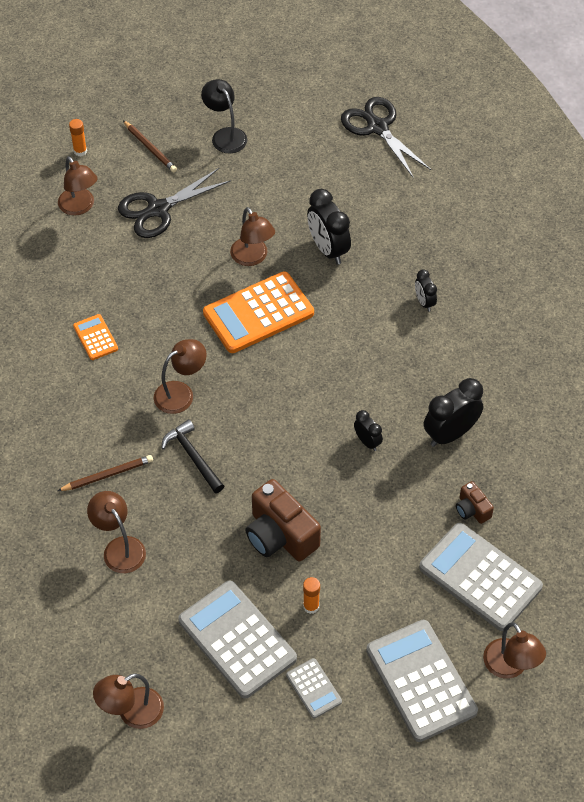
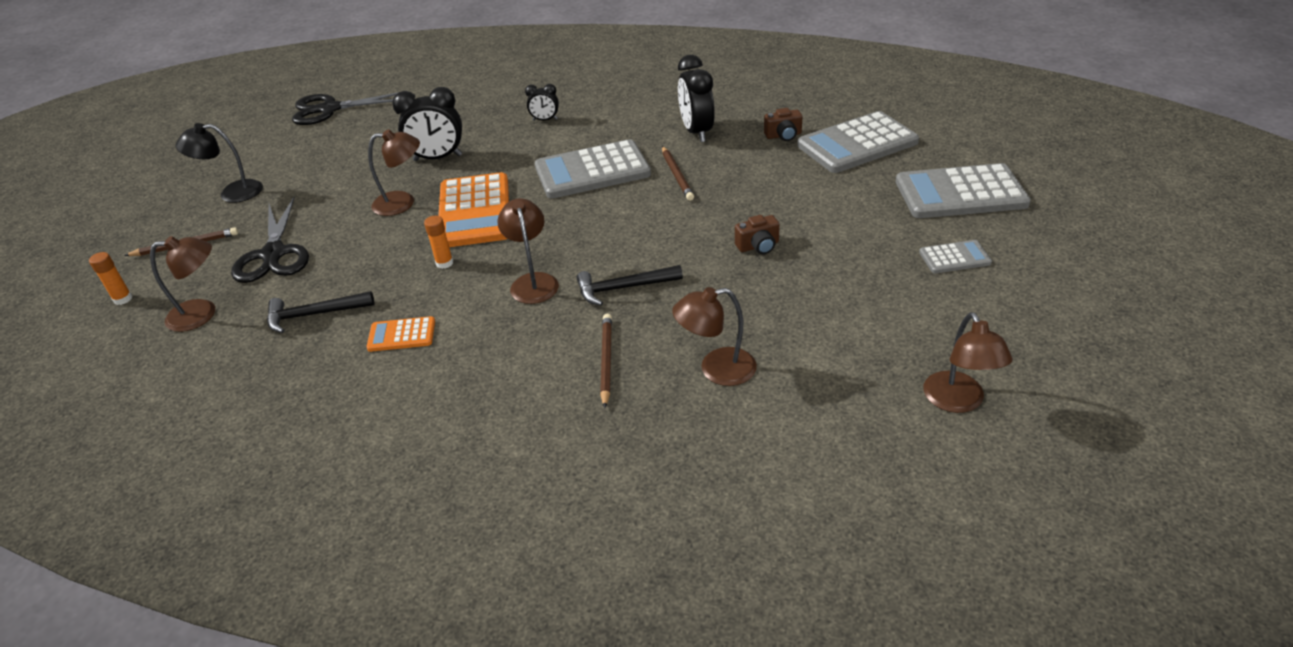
camera: 65 degrees left, 15 degrees down
grey calculator [178,581,297,698] -> grey calculator moved to [535,139,651,198]
brown camera [245,479,321,561] -> brown camera [735,215,780,254], size x0.51
orange glue stick [303,577,320,614] -> orange glue stick moved to [424,216,453,269]
black clock [354,410,383,451] -> brown pencil [662,146,694,201]
brown lamp [483,622,546,679] -> none
none -> black hammer [267,291,374,333]

